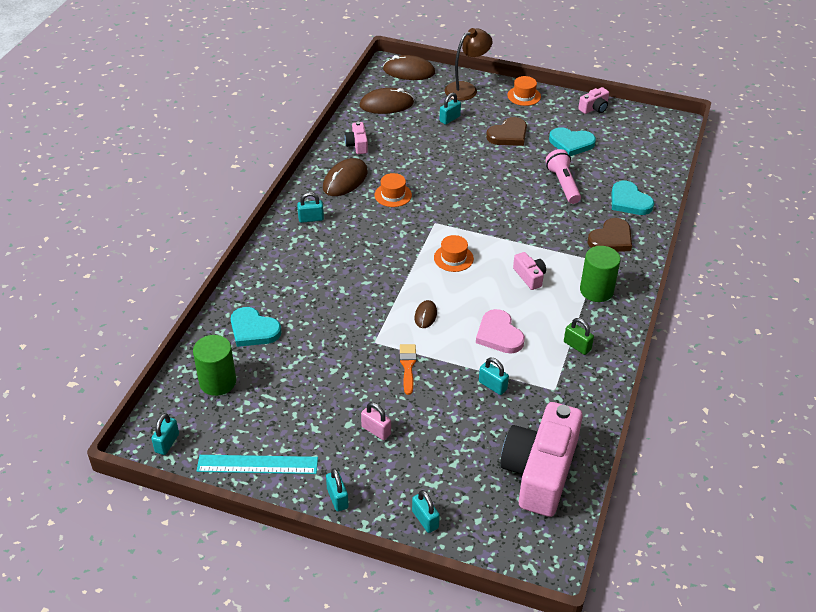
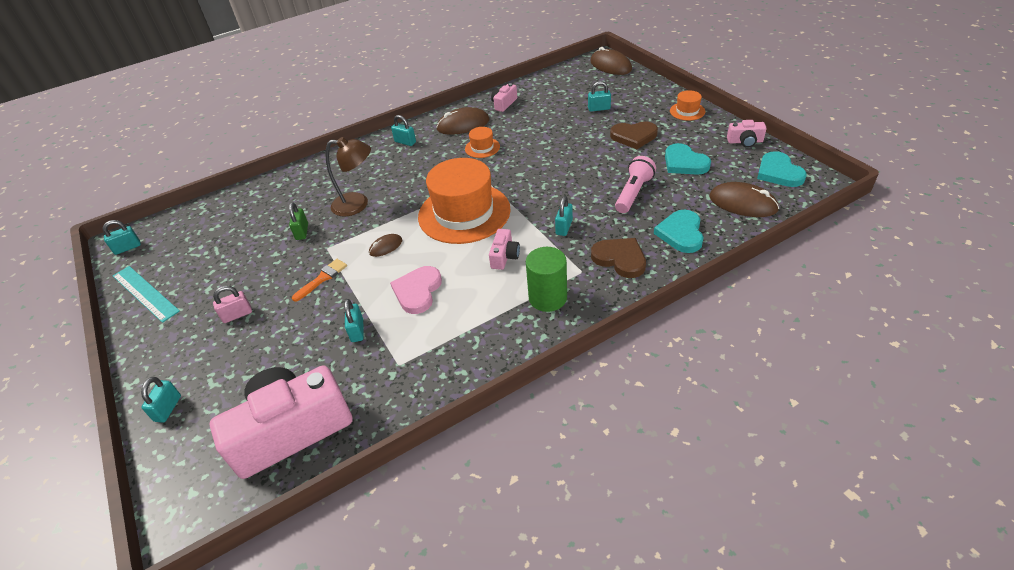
camera: 45 degrees right, 0 degrees up
green cylinder [193,335,236,396] -> none
turquoise heart [231,307,281,347] -> turquoise heart moved to [757,151,807,187]
turquoise padlock [326,468,349,511] -> turquoise padlock moved to [555,196,573,236]
brown mouse [360,88,414,114] -> brown mouse moved to [709,182,779,217]
pink padlock [361,402,391,440] -> pink padlock turned 75 degrees clockwise [213,286,252,323]
orange hat [434,235,474,272] -> orange hat [418,158,511,244], size x2.33
brown lamp [445,28,493,101] -> brown lamp moved to [325,137,371,217]
green padlock [564,318,594,355] -> green padlock moved to [289,202,308,240]
brown heart [587,218,632,252] -> brown heart turned 135 degrees counterclockwise [591,238,646,278]

